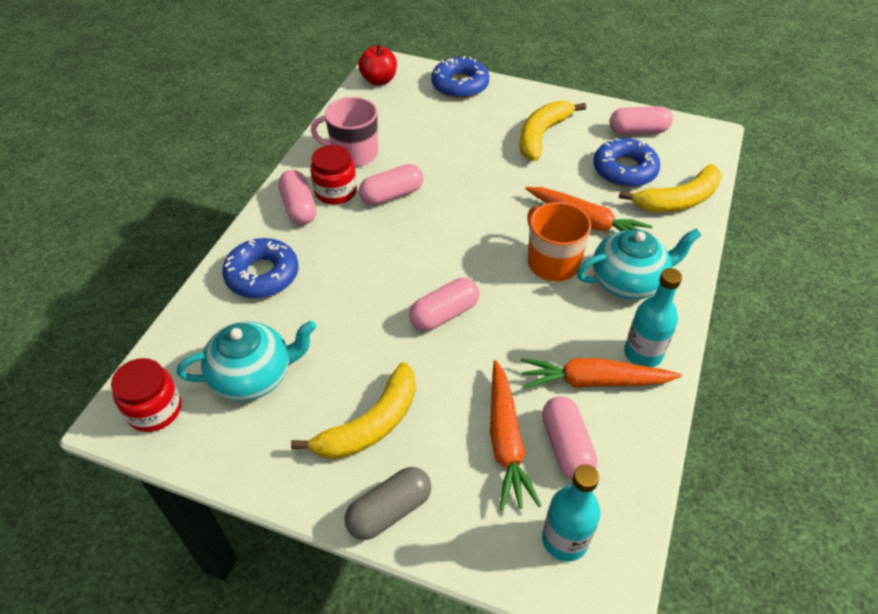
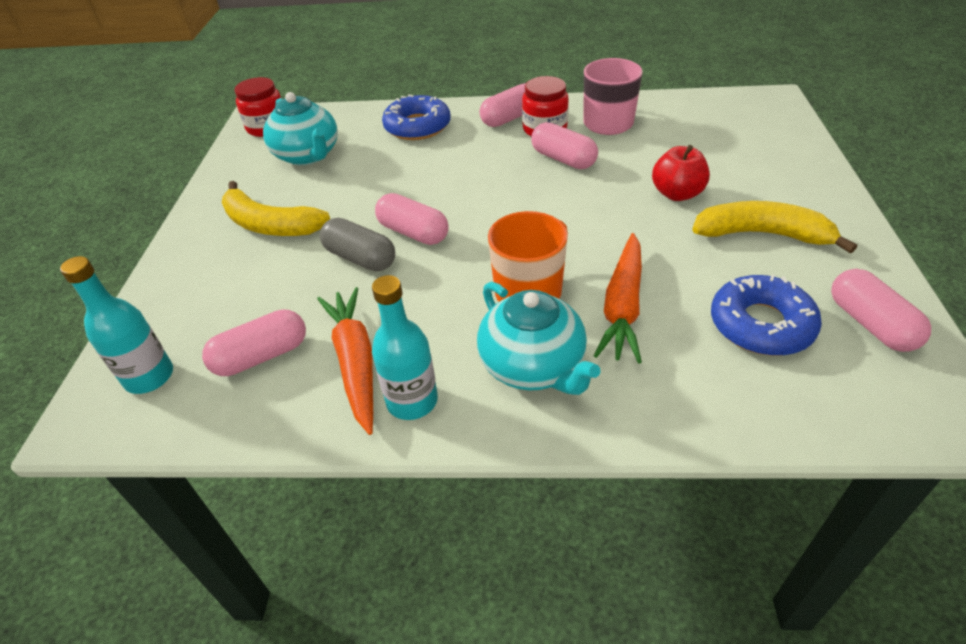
camera: 75 degrees right, 5 degrees down
grey capsule [344,467,431,540] -> grey capsule moved to [320,218,395,272]
red apple [358,44,397,85] -> red apple moved to [652,145,710,201]
blue donut [431,56,489,99] -> none
orange carrot [490,360,541,511] -> none
yellow banana [619,164,722,212] -> none

